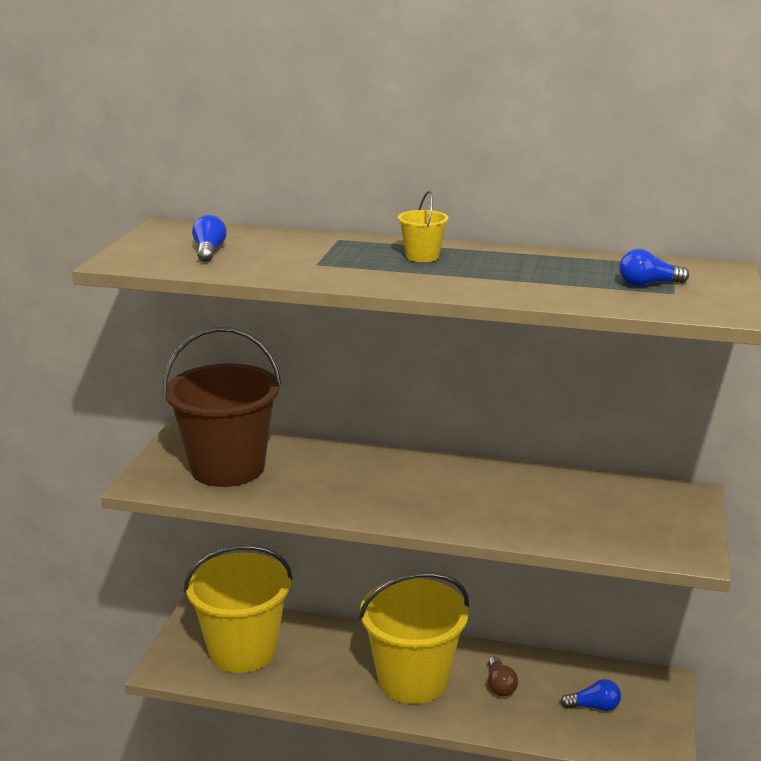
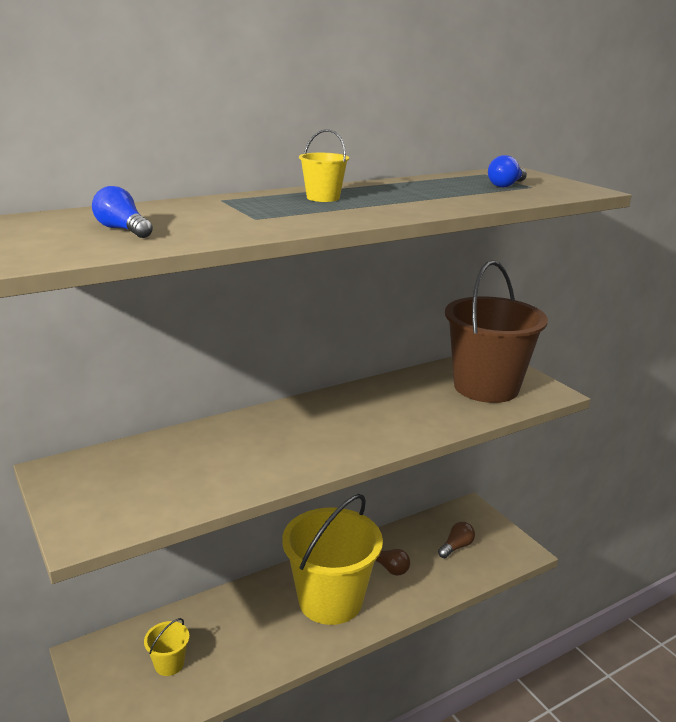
camera: 45 degrees left, 0 degrees up
brown bucket [162,327,281,487] -> brown bucket moved to [445,260,548,403]
yellow bucket [184,545,292,673] -> yellow bucket [144,618,190,676], size x0.41
blue light bulb [560,679,621,711] -> brown light bulb [438,522,475,558]

